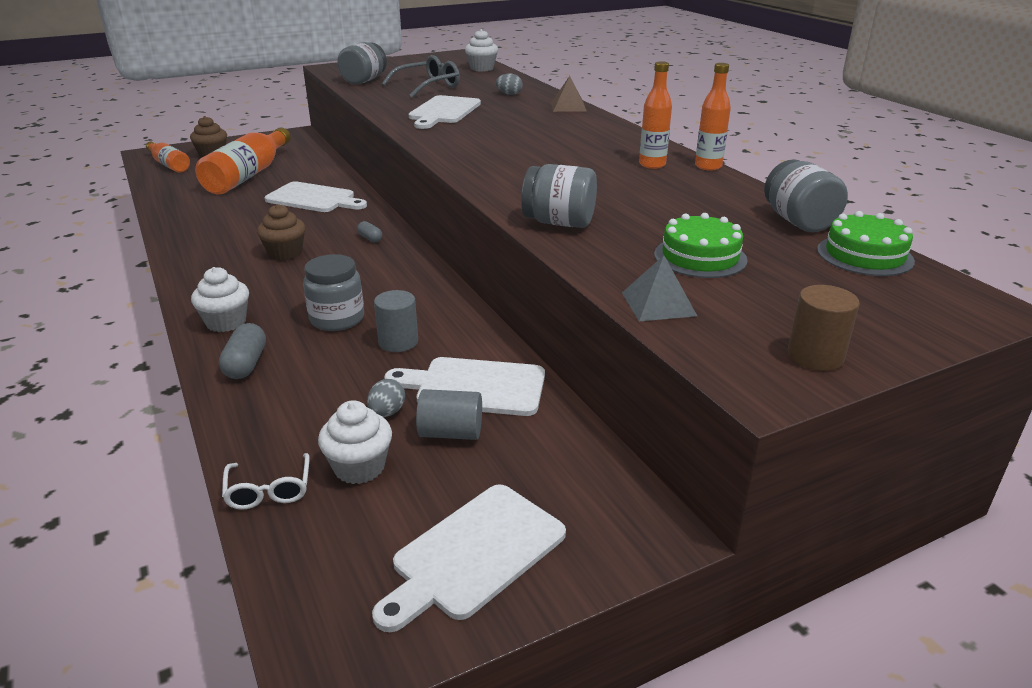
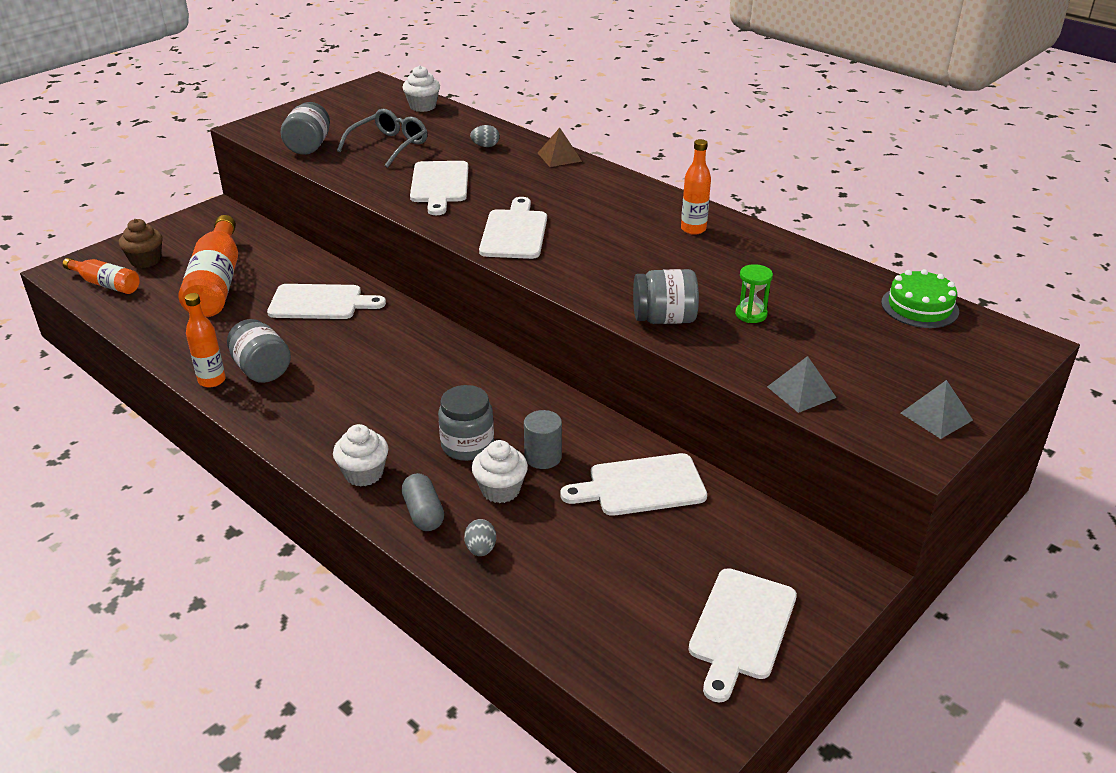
camera: 20 degrees left, 5 degrees up
white glasses [222,453,310,510] -> none
brown cupcake [257,204,305,260] -> none
white cupcake [318,400,392,484] -> white cupcake moved to [472,440,528,503]
grey capsule [357,221,382,243] -> none
grey egg [367,379,405,417] -> grey egg moved to [464,519,496,556]
grey cylinder [416,389,482,440] -> none
green cake [654,213,748,278] -> none
orange bottle [695,63,731,171] -> orange bottle moved to [185,293,226,388]
grey jar [764,159,848,232] -> grey jar moved to [227,319,291,383]
brown cylinder [788,285,860,371] -> grey pyramid [901,380,973,439]
none -> white cutting board [479,197,547,259]
none -> green hourglass [735,264,773,323]

